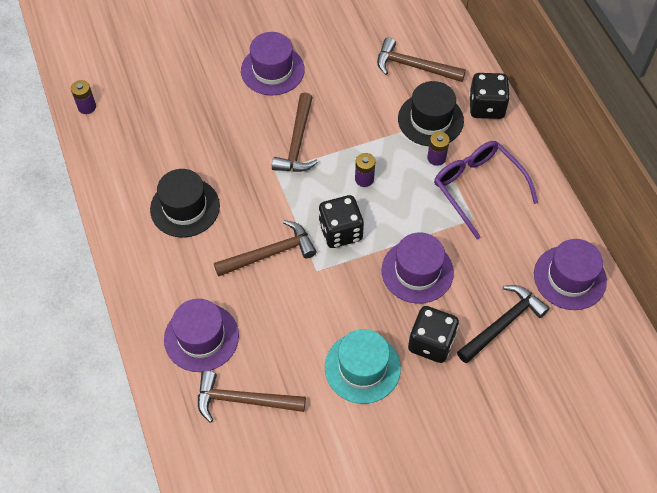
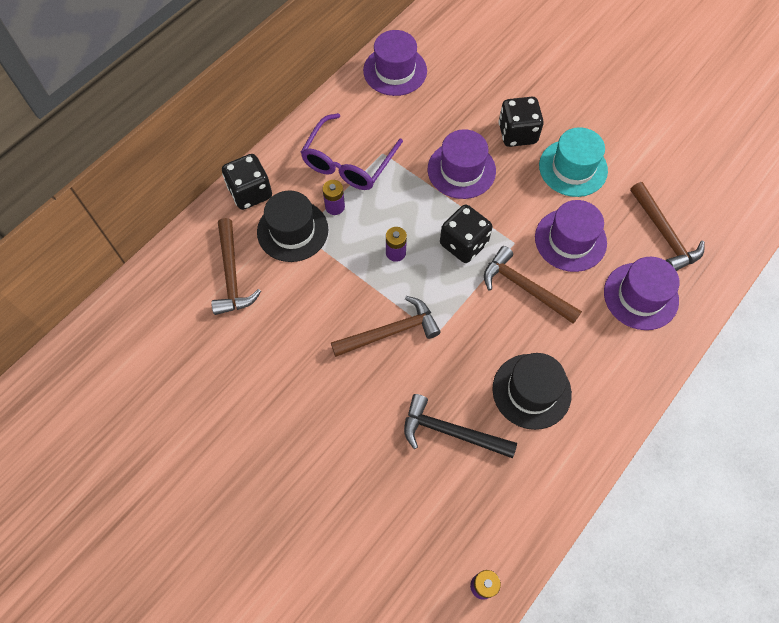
camera: 120 degrees left, 5 degrees up
purple hat [241,32,305,95] -> purple hat moved to [535,200,607,272]
black hammer [457,285,549,363] -> black hammer moved to [404,394,517,458]

